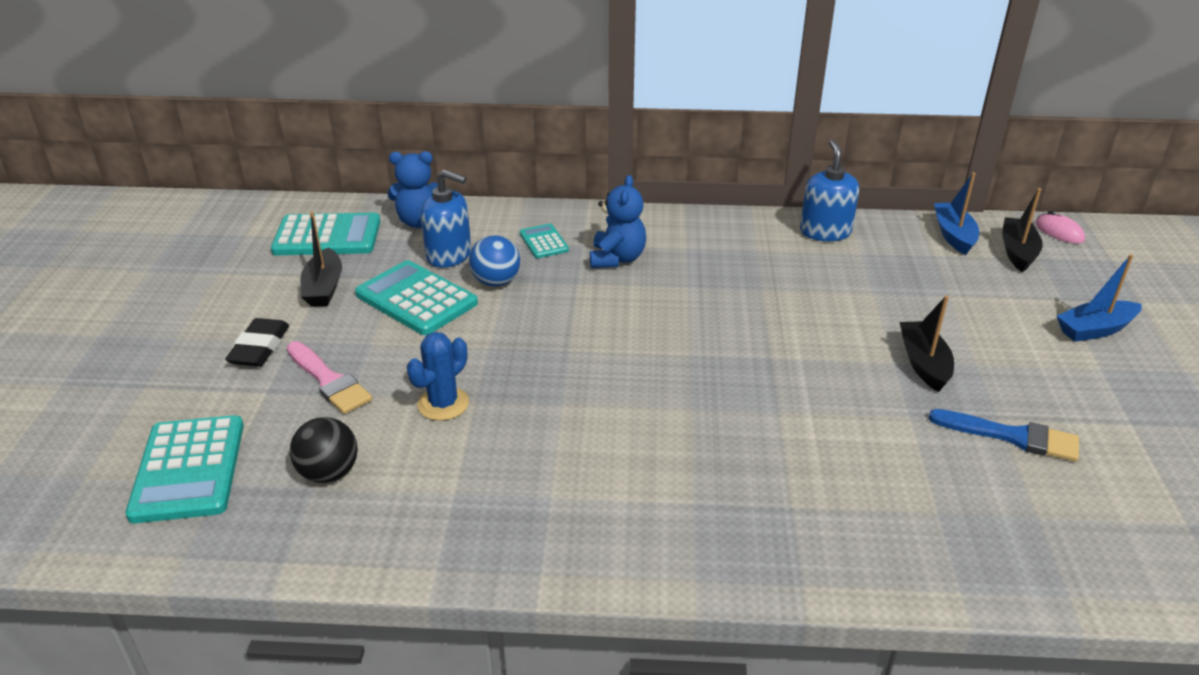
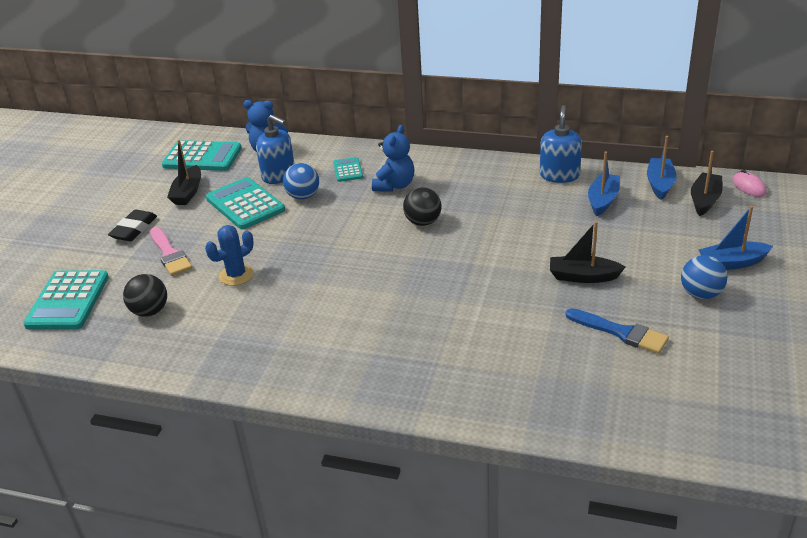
camera: 15 degrees right, 0 degrees up
black boat [900,296,954,392] -> black boat turned 90 degrees counterclockwise [550,221,625,283]
none -> black ball [403,187,441,226]
none -> blue boat [588,152,620,216]
none -> blue ball [681,255,727,299]

